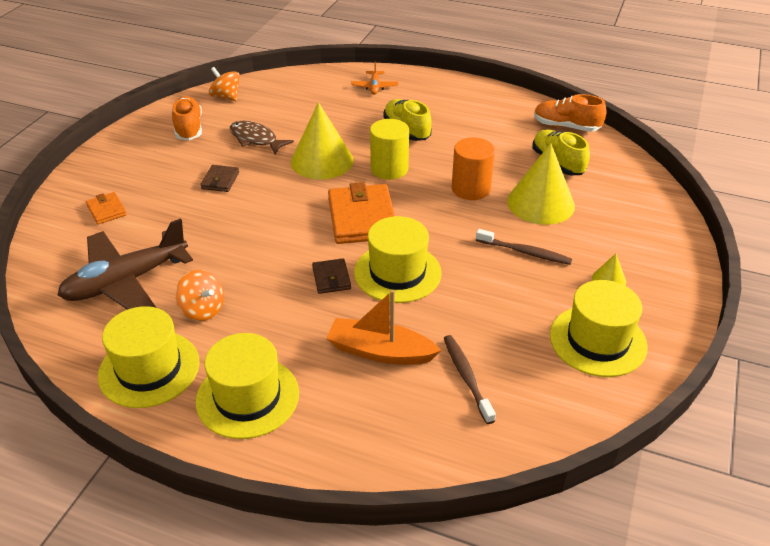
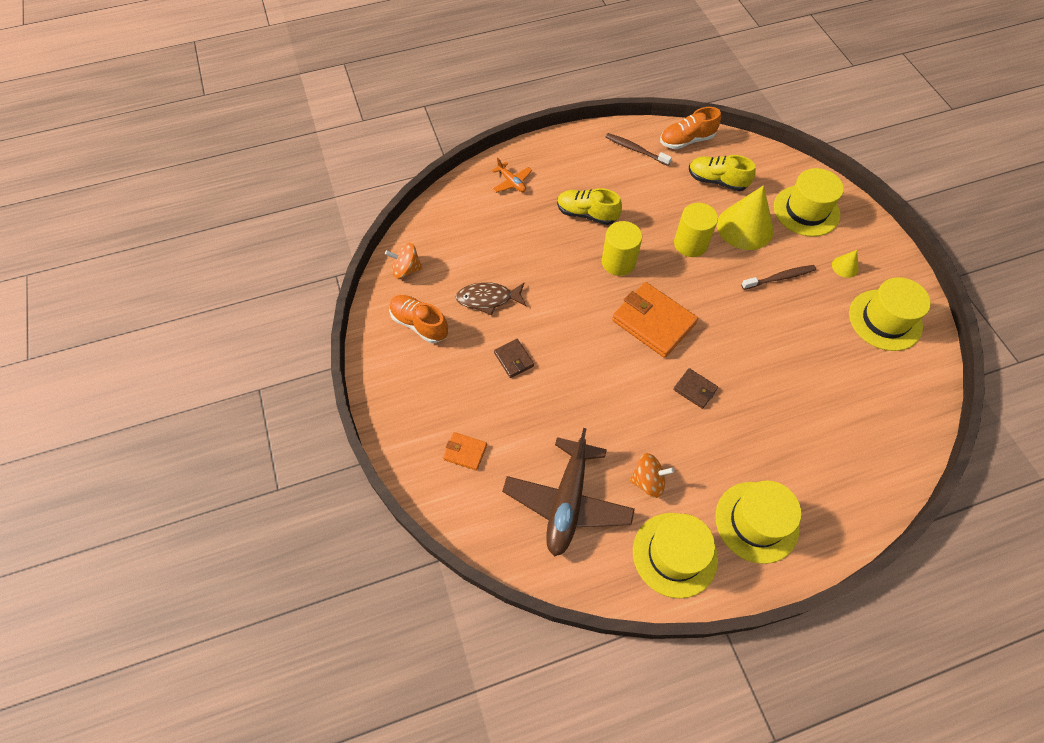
camera: 40 degrees left, 20 degrees up
yellow cone [291,102,354,180] -> none
orange boat [326,290,442,365] -> none
yellow hat [354,216,442,303] -> yellow hat moved to [774,168,844,237]
brown toothbrush [444,335,496,424] -> brown toothbrush moved to [606,133,672,166]
orange cylinder [452,137,495,200] -> yellow cylinder [674,203,718,257]

